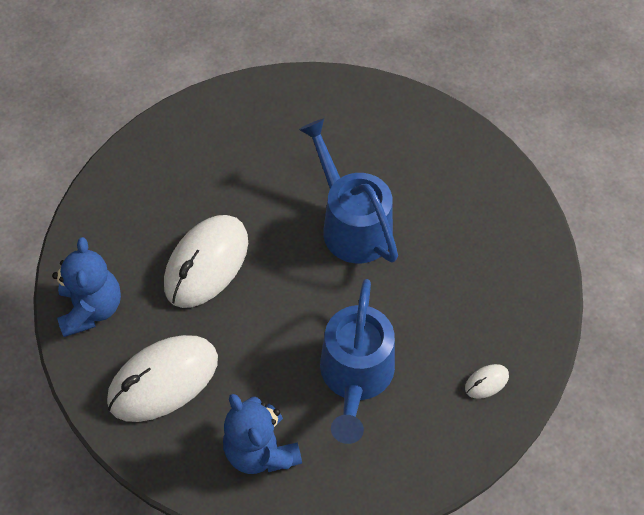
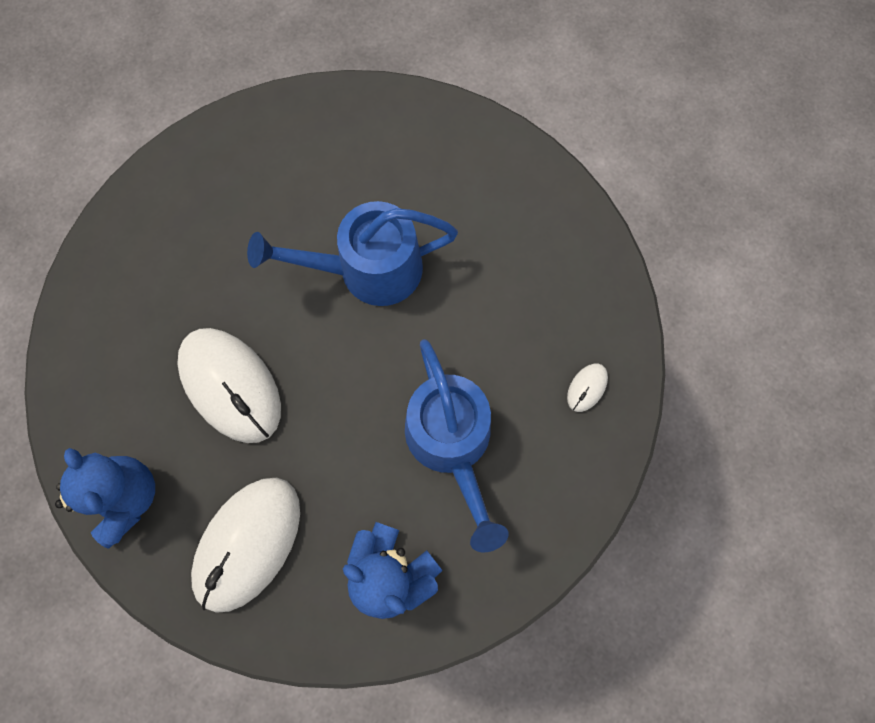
camera: 25 degrees left, 15 degrees up
white mouse [164,215,248,308] -> white mouse turned 45 degrees counterclockwise [178,328,281,443]
blue watering can [299,119,398,264] -> blue watering can turned 45 degrees counterclockwise [247,201,458,306]

